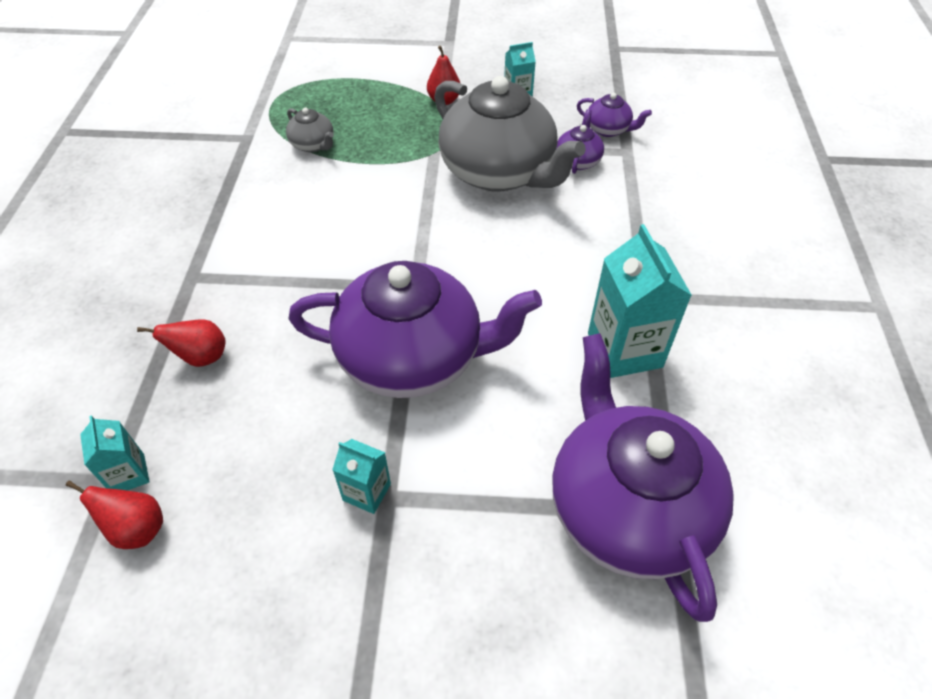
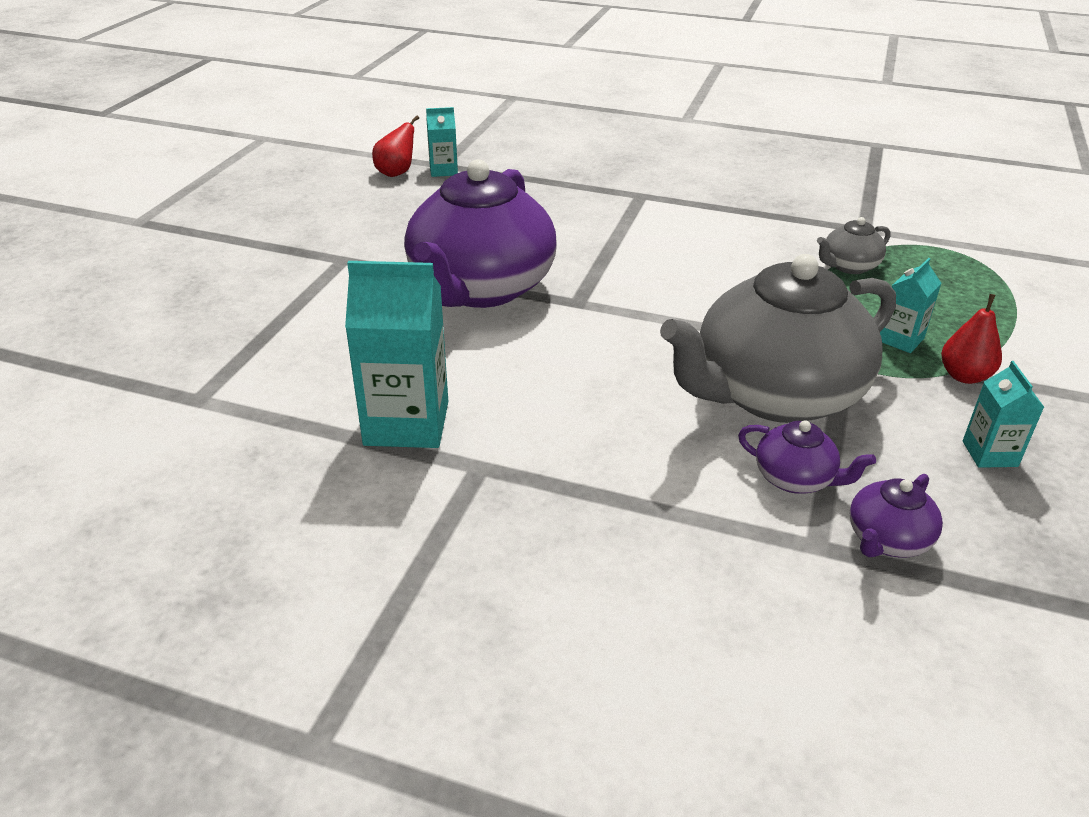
camera: 105 degrees right, 15 degrees down
red pear [137,319,225,367] -> none
turquoise carton [332,439,391,514] -> turquoise carton moved to [880,258,941,353]
purple teapot [552,333,734,622] -> none

